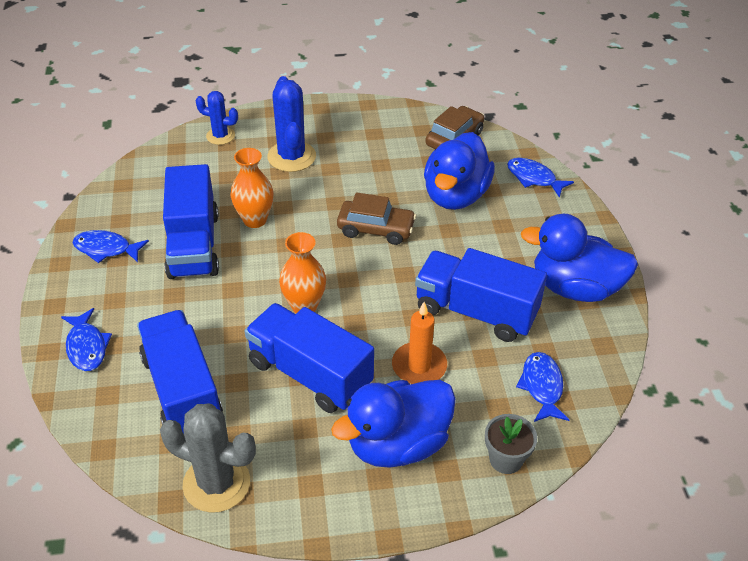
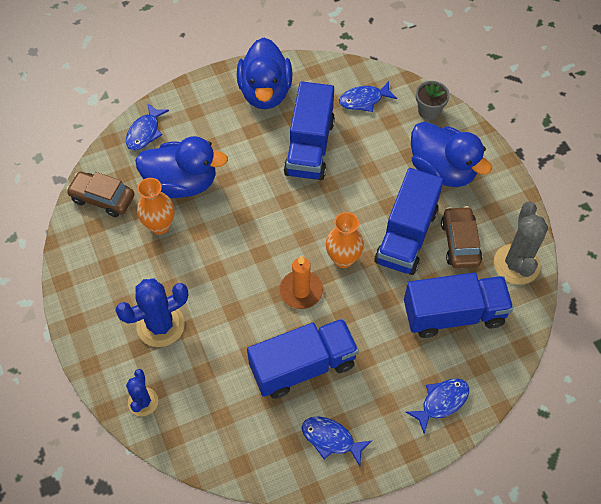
camera: 105 degrees left, 15 degrees up
blue fish [73,230,149,263] -> blue fish turned 120 degrees clockwise [302,416,372,466]
blue truck [137,310,223,434] -> blue truck turned 150 degrees counterclockwise [404,272,514,338]
orange vase [230,148,274,228] -> orange vase moved to [137,178,174,235]
brown car [337,192,416,245] -> brown car moved to [441,206,482,268]
orange candle [392,302,447,384] -> orange candle moved to [280,256,323,309]

